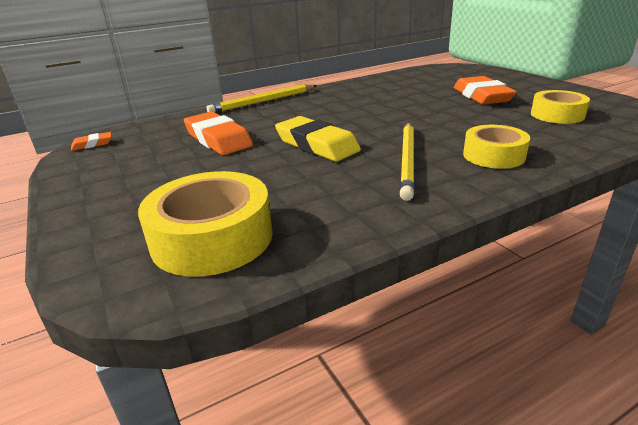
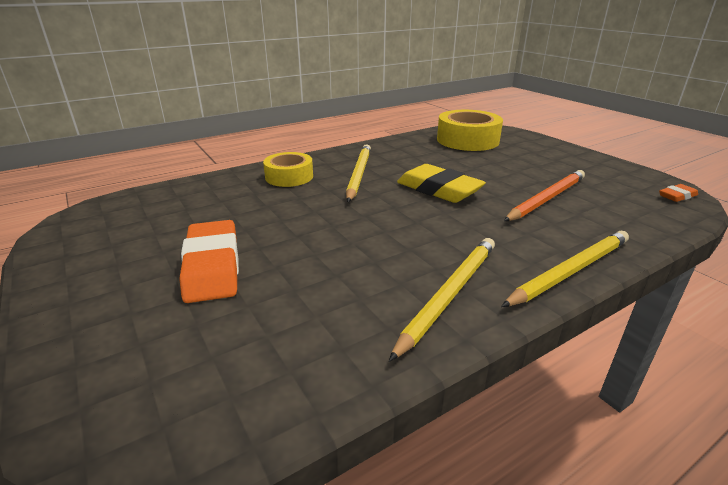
camera: 175 degrees right, 0 degrees up
orange eraser [184,111,253,155] -> orange pencil [504,170,585,221]
yellow tape [531,90,590,124] -> none
none -> yellow pencil [389,238,495,362]

